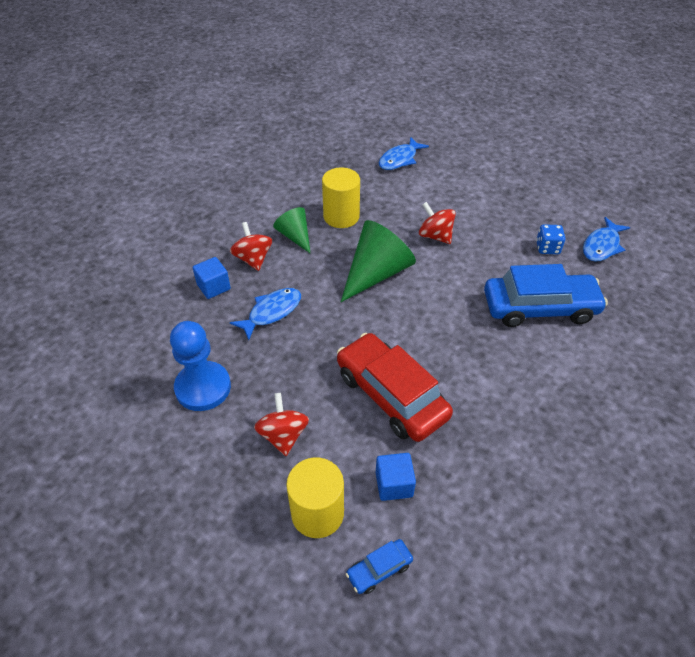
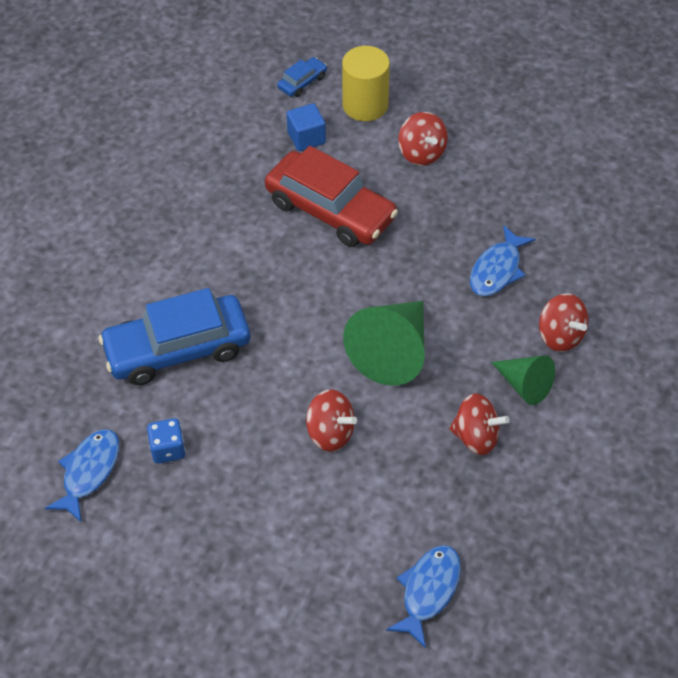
camera: 165 degrees right, 5 degrees up
blue pawn [170,321,231,411] -> none
blue cube [193,257,231,299] -> none
yellow cylinder [322,167,360,228] -> red spinning top [449,393,510,455]

